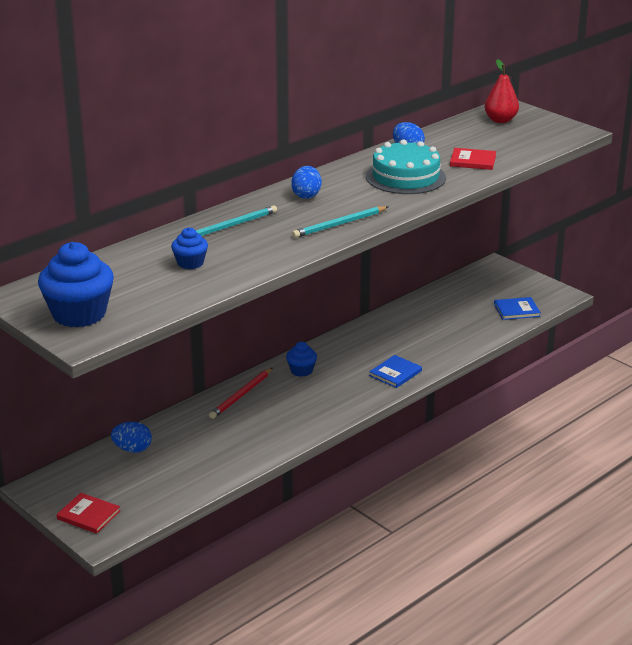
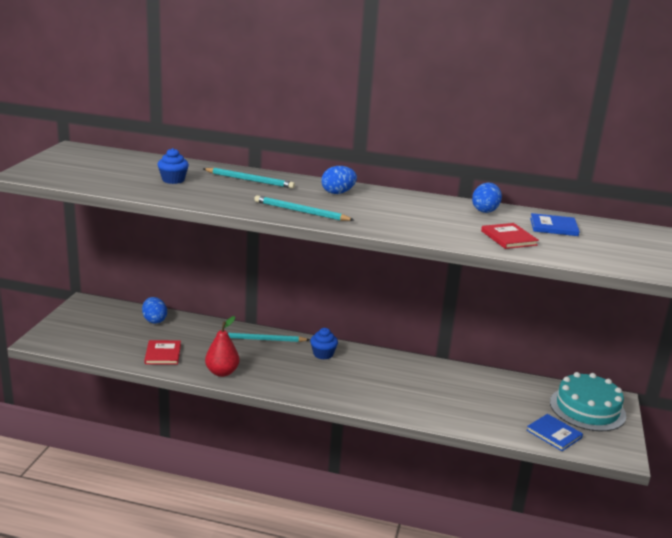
camera: 55 degrees right, 5 degrees down
blue cupcake [38,242,114,327] -> none
red book [56,493,120,534] -> red book moved to [144,340,181,365]
red pencil [209,368,272,419] -> turquoise pencil [227,332,310,342]
turquoise cake [366,139,446,194] -> turquoise cake moved to [550,372,626,431]
blue book [369,355,422,388] -> blue book moved to [530,213,580,236]
red pear [485,59,519,123] -> red pear moved to [205,316,240,377]

